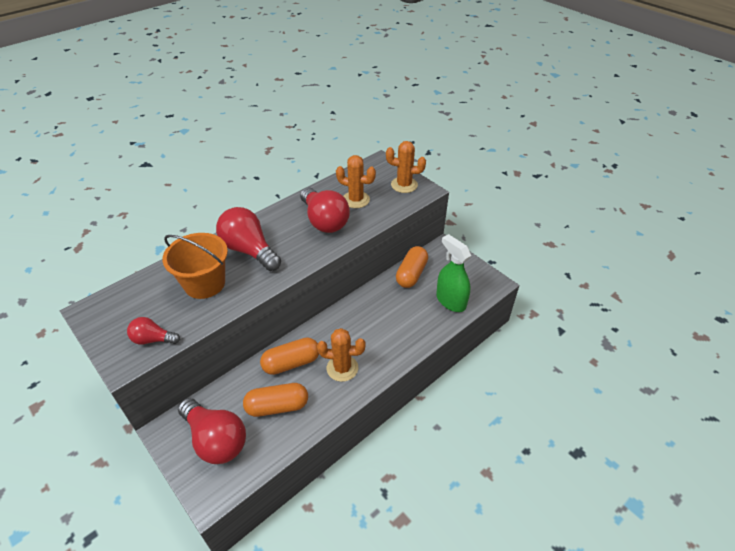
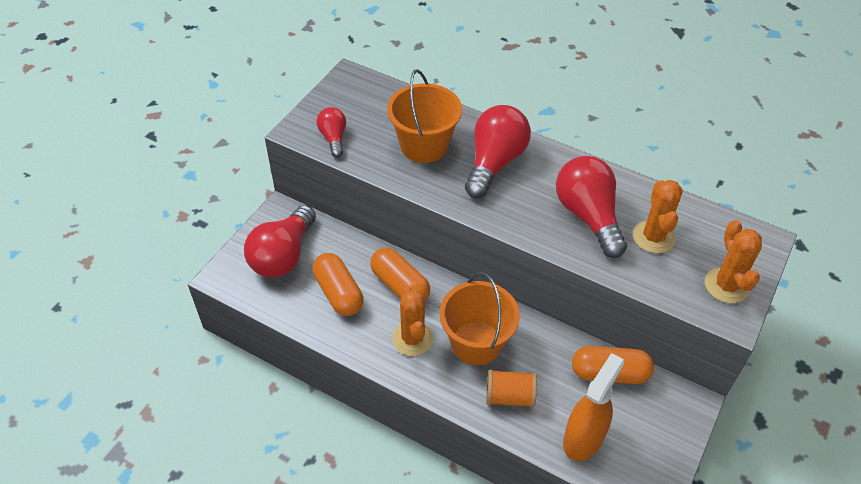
camera: 70 degrees right, 5 degrees up
red light bulb [300,187,350,233] -> red light bulb turned 120 degrees clockwise [556,156,627,258]
green spray bottle [436,234,471,312] -> orange spray bottle [563,353,624,461]
none -> orange bucket [440,272,520,365]
none -> orange spool [486,370,537,408]

